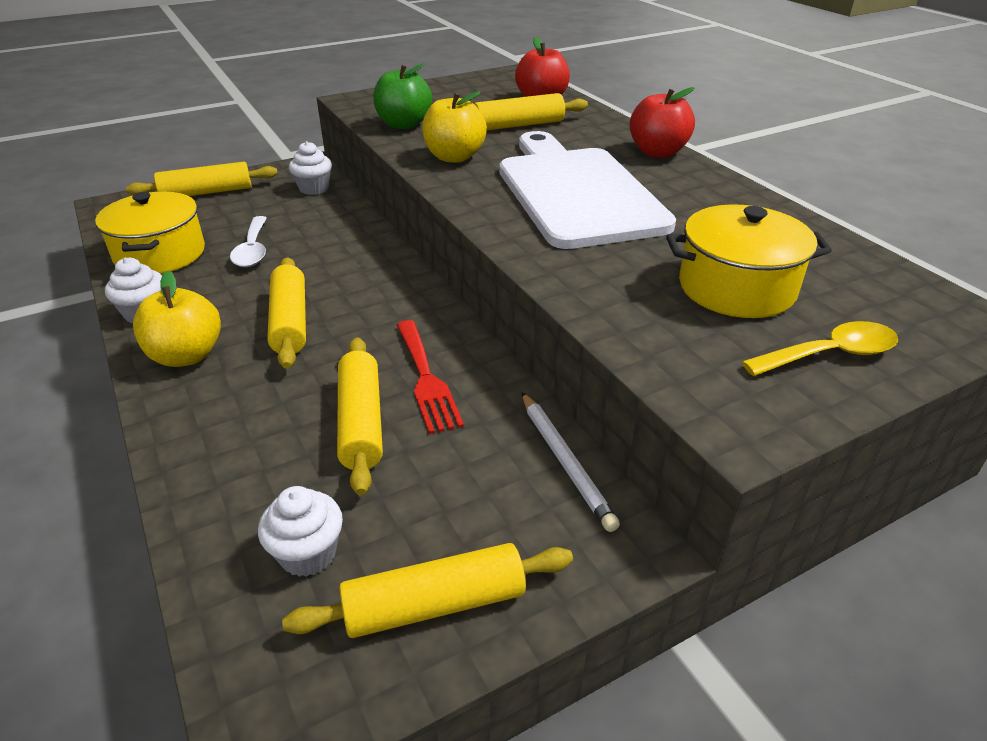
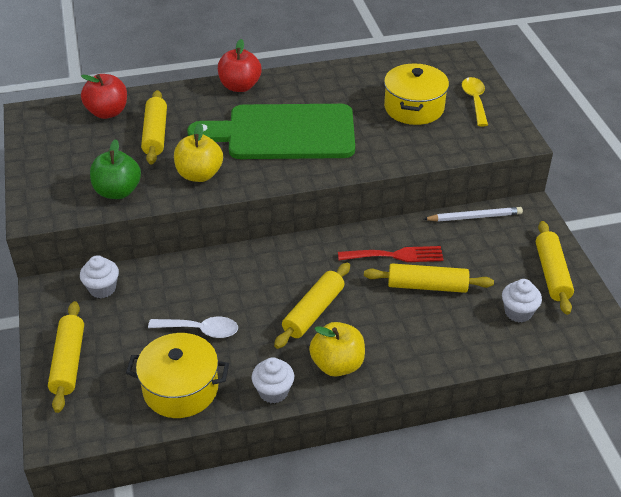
camera: 75 degrees left, 5 degrees up
yellow rolling pin [267,257,306,369] -> yellow rolling pin turned 60 degrees counterclockwise [274,262,350,349]
white cutting board [499,131,676,249] -> green cutting board [187,104,355,159]

